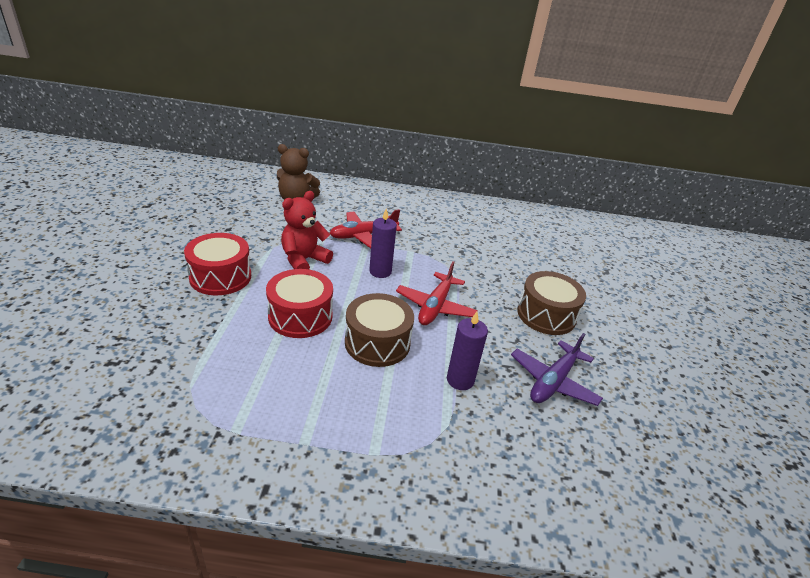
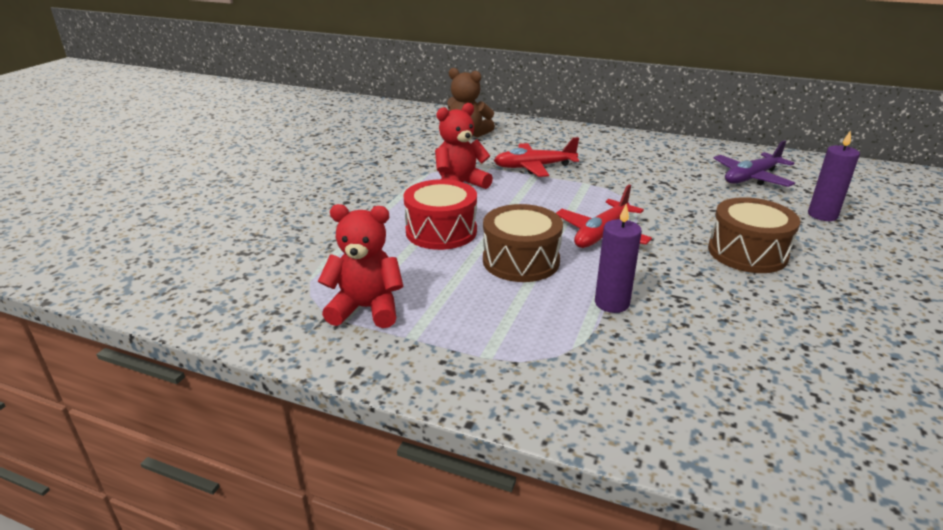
camera: 20 degrees right, 5 degrees down
red drum [184,233,251,295] -> none
purple candle [369,209,397,278] -> purple candle moved to [808,130,860,221]
purple plane [511,333,603,406] -> purple plane moved to [714,140,795,187]
none -> red teddy bear [318,204,404,328]

